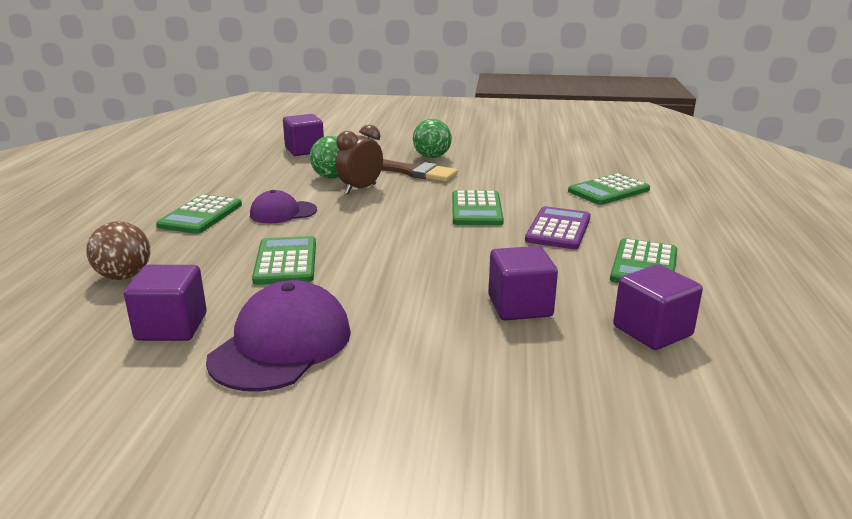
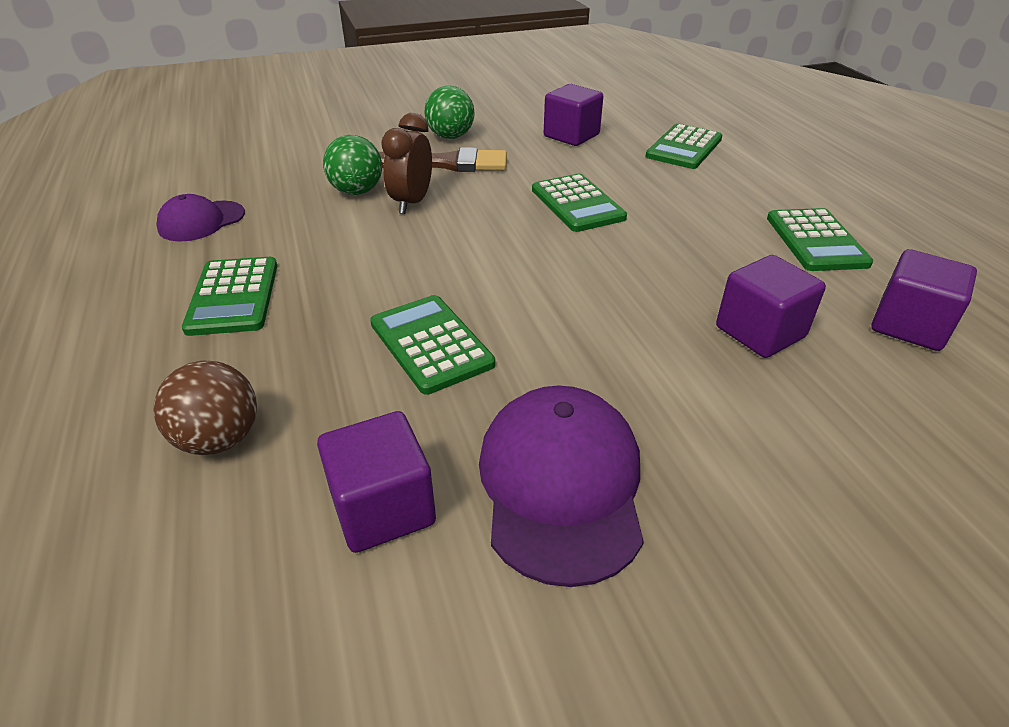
camera: 25 degrees left, 15 degrees up
purple cap [250,190,317,223] -> purple cap moved to [156,194,245,241]
purple cube [283,114,324,156] -> purple cube moved to [544,84,603,146]
purple calculator [525,206,591,249] -> none

